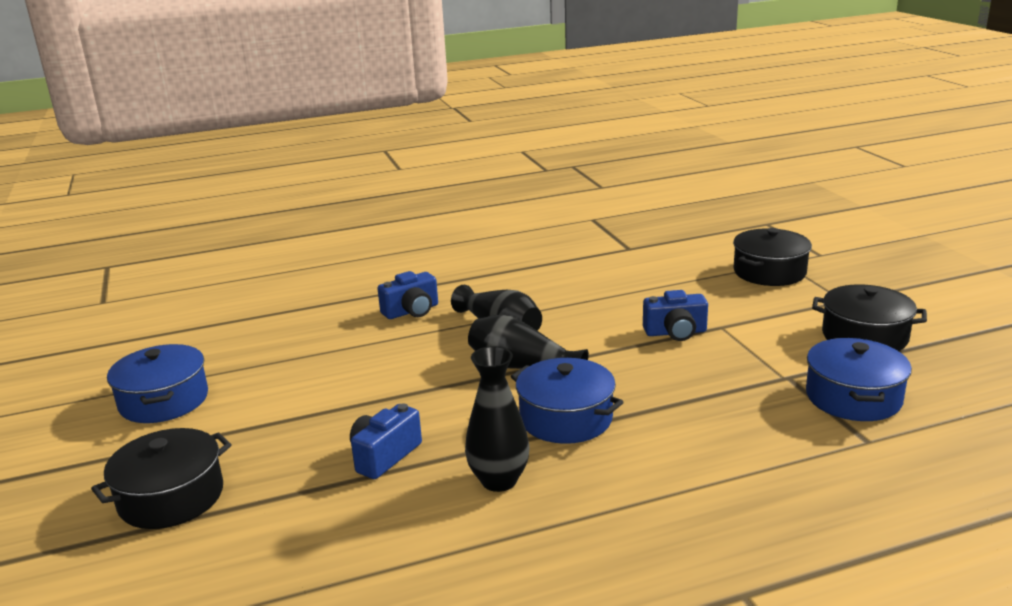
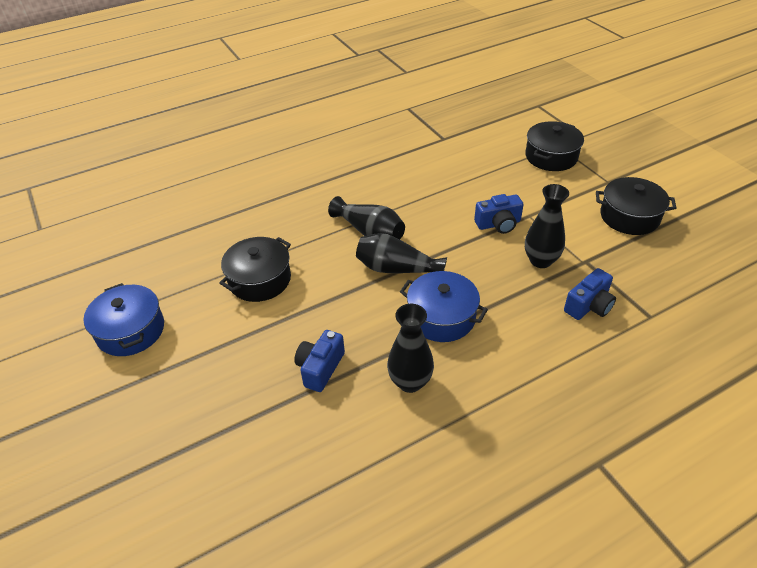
camera: 10 degrees left, 20 degrees up
black pot [91,428,232,529] -> black pot moved to [219,237,291,302]
blue camera [377,271,438,319] -> blue camera moved to [564,268,616,320]
blue pot [806,338,912,421] -> none
none -> black vase [525,184,569,268]

